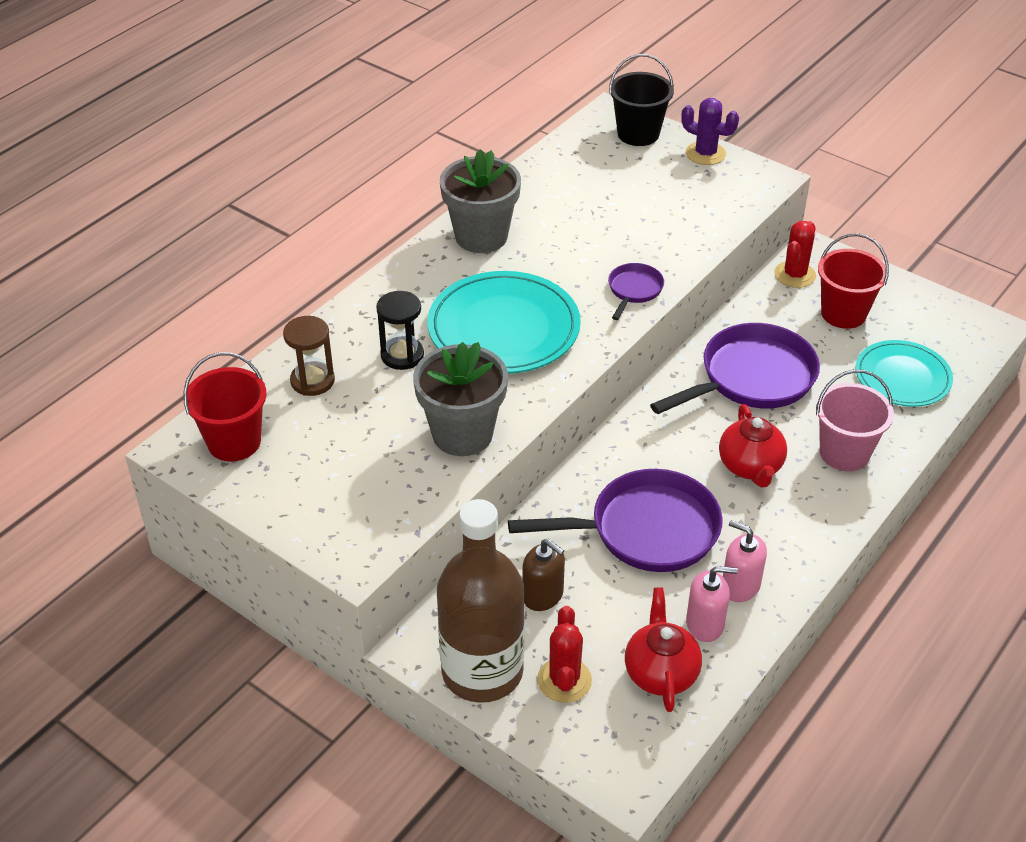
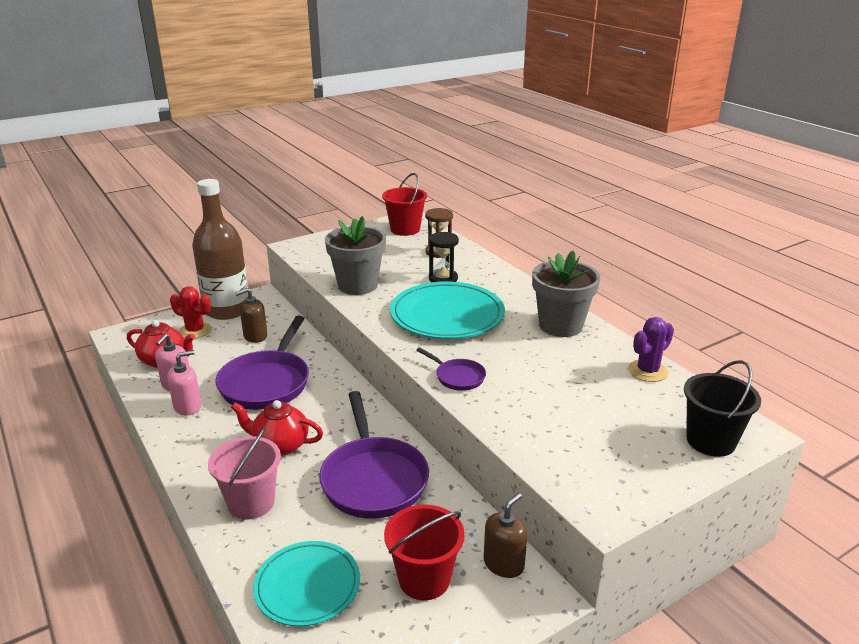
camera: 110 degrees right, 15 degrees down
purple cactus [681,98,739,165] -> purple cactus moved to [628,317,674,382]
red cactus [774,221,816,288] -> brown soap dispenser [484,493,527,578]

